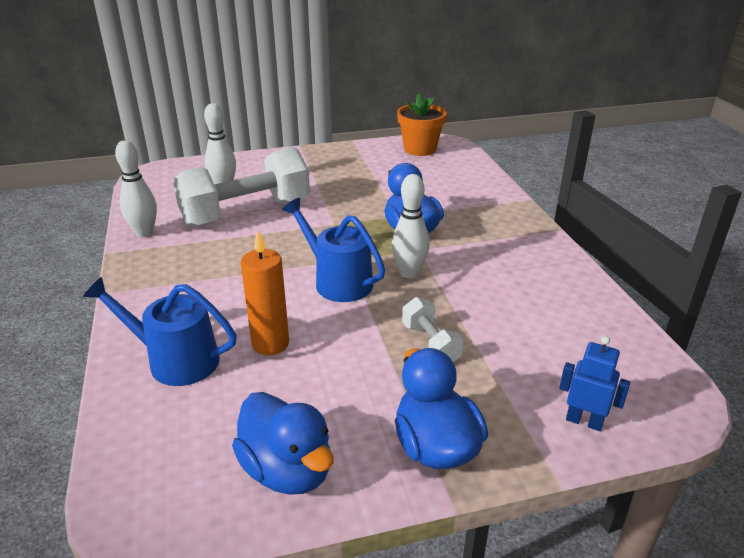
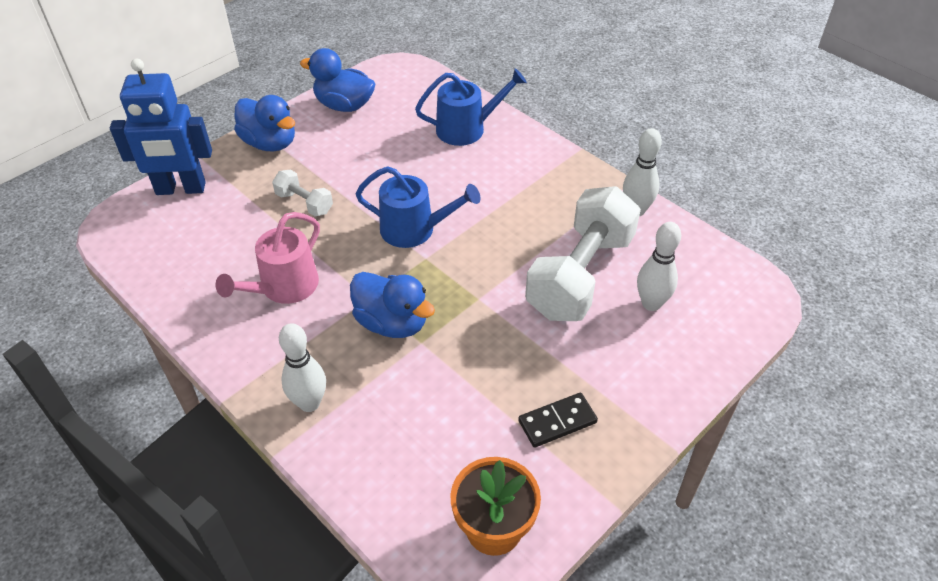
camera: 150 degrees right, 15 degrees up
orange candle [241,231,289,355] -> none
white bowling pin [392,174,430,278] -> white bowling pin moved to [279,323,326,412]
blue robot [559,336,630,431] -> blue robot [110,59,212,195], size x2.01
none -> pink watering can [216,212,320,304]
none -> black domino [518,393,598,448]

